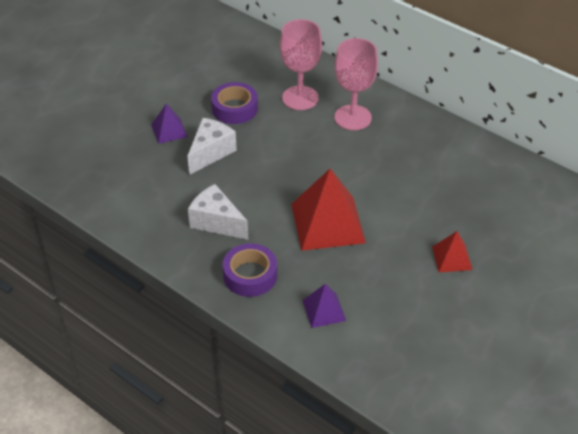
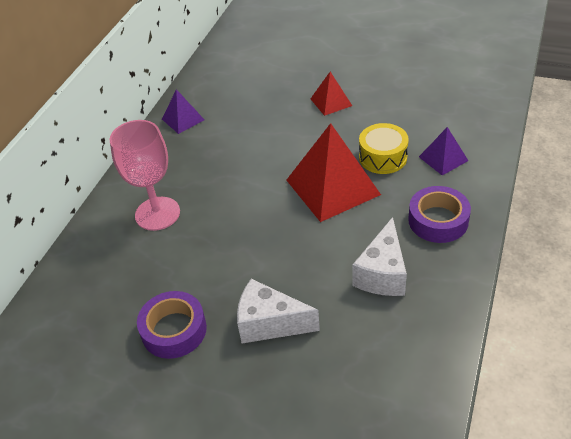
camera: 105 degrees left, 0 degrees up
purple pyramid [151,104,188,144] -> purple pyramid moved to [162,89,204,134]
pink goblet [280,19,322,110] -> none
none -> yellow drum [359,123,409,174]

